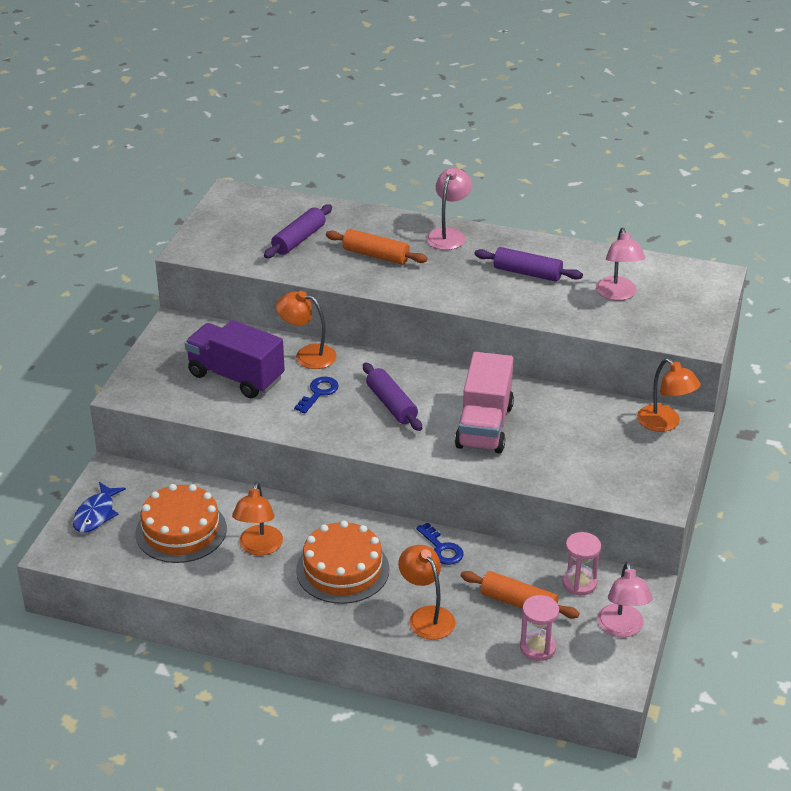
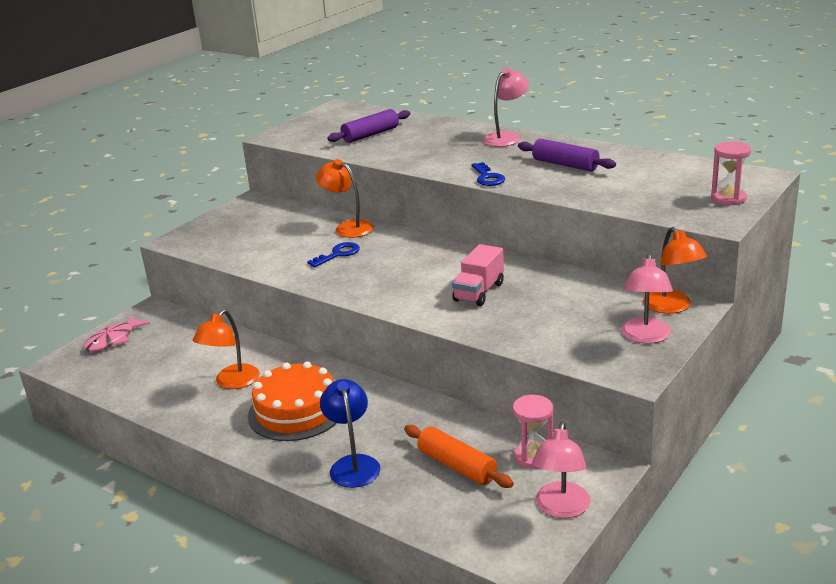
camera: 20 degrees right, 10 degrees down
blue fish [73,482,126,533] -> pink fish [84,315,150,352]
orange cake [135,484,227,563] -> none
purple truck [185,320,285,398] -> none
orange rolling pin [326,229,428,264] -> none
purple rolling pin [363,362,422,431] -> none
orange lamp [398,545,455,640] -> blue lamp [320,379,381,488]
blue key [416,523,463,565] -> blue key moved to [471,162,505,186]
pink truck [455,352,514,453] -> pink truck [452,244,504,306], size x0.64
pink hourglass [520,595,559,661] -> pink hourglass moved to [711,142,751,205]
pink lamp [596,228,645,301] -> pink lamp moved to [621,253,673,344]

